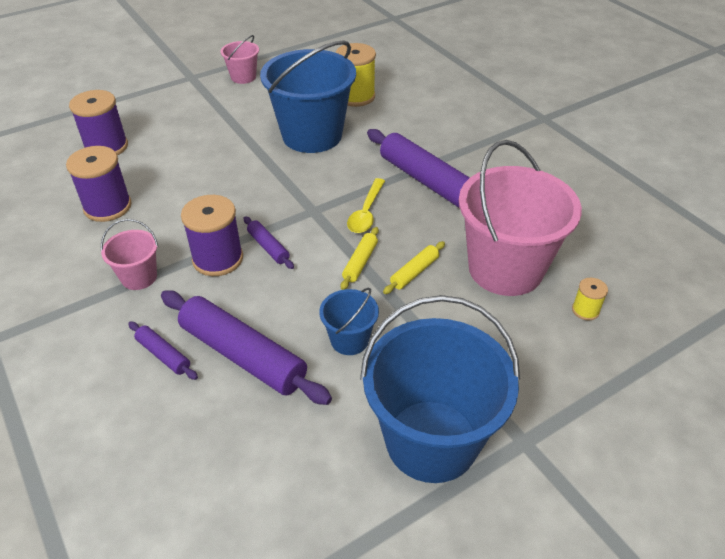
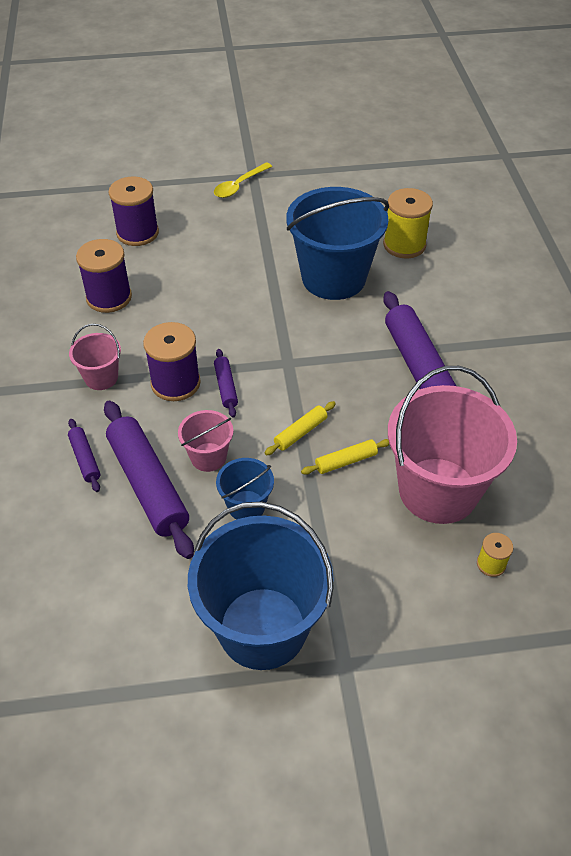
camera: 25 degrees right, 5 degrees up
pink bucket [221,35,259,84] -> pink bucket moved to [178,410,233,472]
yellow spoon [347,178,385,233] -> yellow spoon moved to [214,162,272,198]

